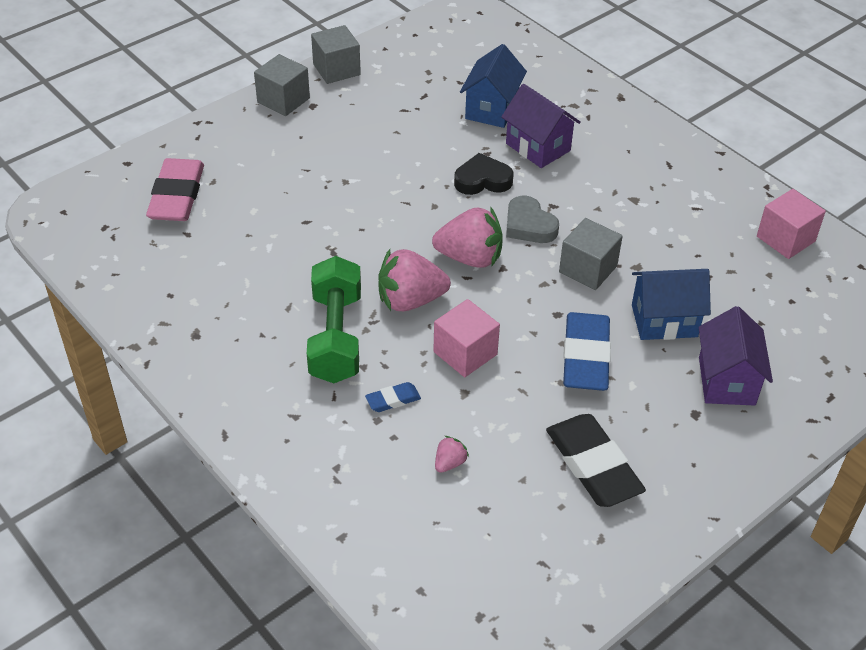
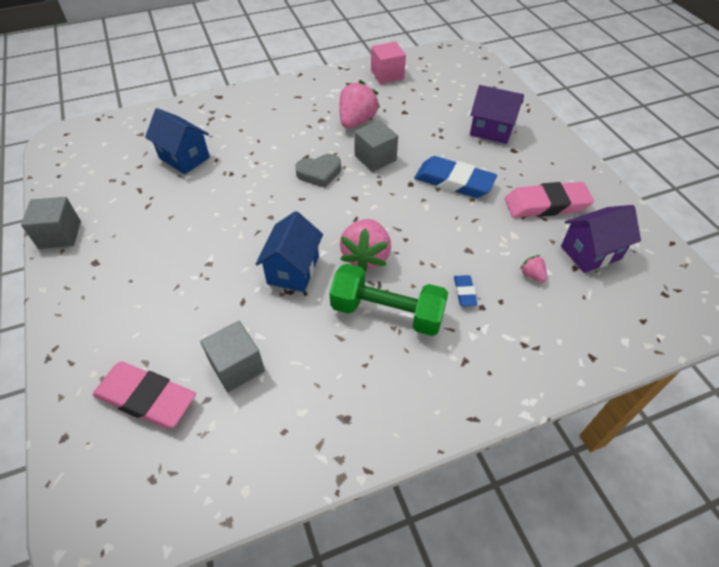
camera: 70 degrees left, 5 degrees up
grey cube [254,54,310,116] -> grey cube moved to [200,321,265,392]
pink strawberry [432,207,503,268] -> pink strawberry moved to [339,80,380,128]
pink cube [433,299,500,377] -> none
black heart [454,153,513,195] -> none
purple house [501,84,581,168] -> purple house moved to [561,205,641,273]
black eraser [546,414,646,507] -> pink eraser [505,182,594,218]
blue house [632,269,711,340] -> blue house moved to [256,211,323,292]

